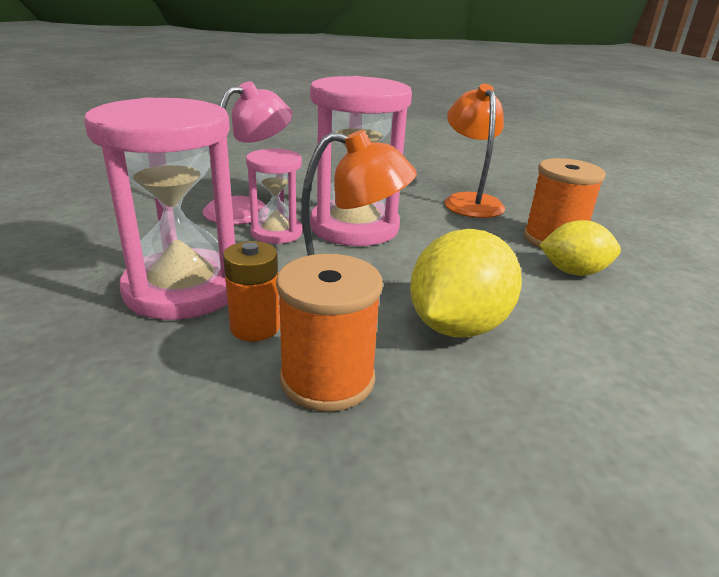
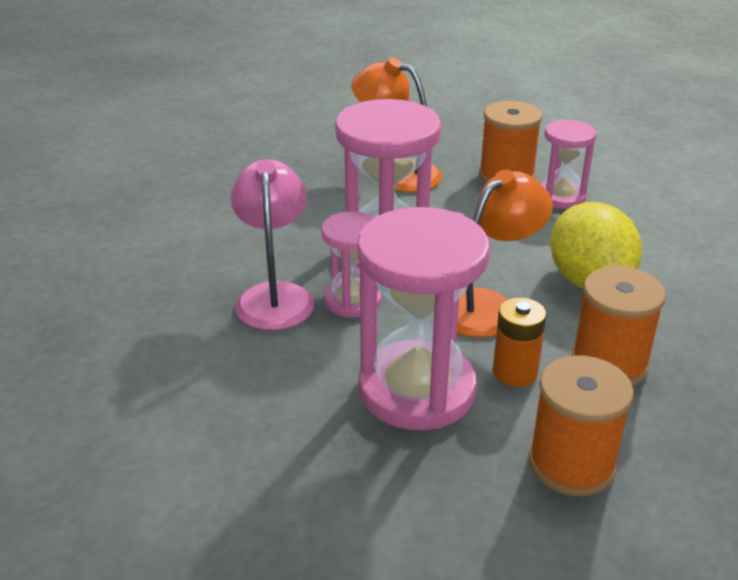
camera: 50 degrees left, 5 degrees up
yellow lemon [539,220,621,276] -> pink hourglass [541,119,596,209]
none -> orange spool [529,355,634,496]

